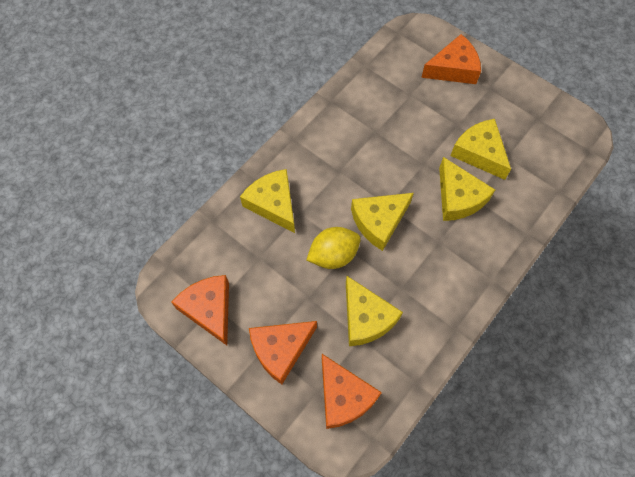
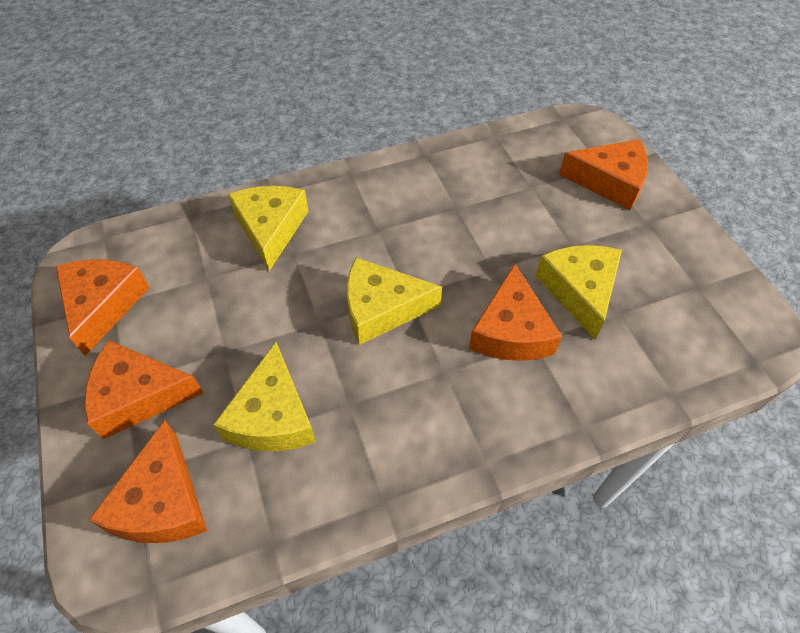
camera: 30 degrees right, 10 degrees down
yellow lemon [307,227,361,269] -> none
yellow cheese [439,157,495,221] -> orange cheese [469,264,562,361]

